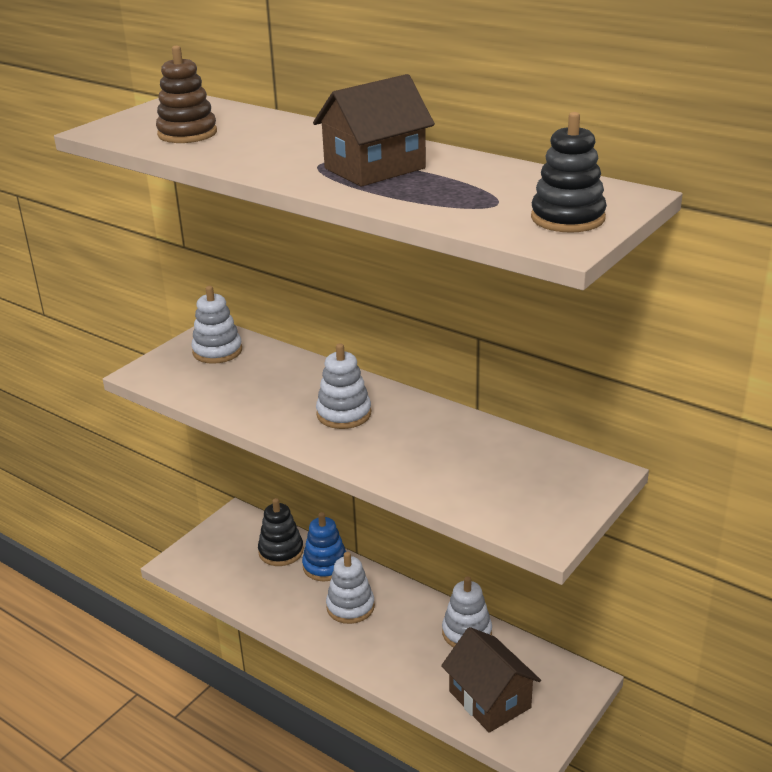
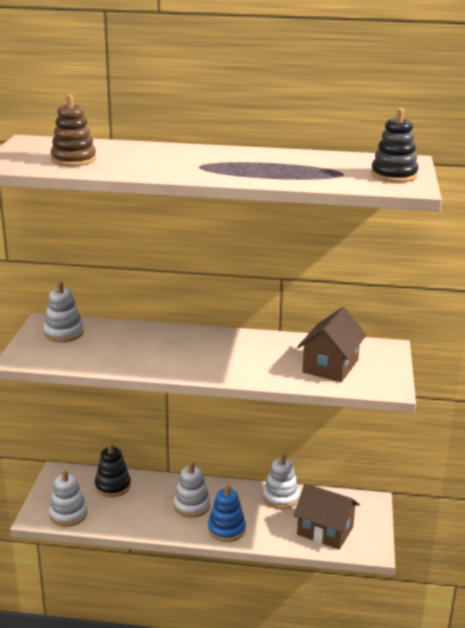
camera: 30 degrees left, 5 degrees down
blue stacking toy [302,512,346,581] -> blue stacking toy moved to [208,484,246,542]
brown house [313,74,435,187] -> brown house moved to [297,307,367,382]
white stacking toy [316,343,371,429] -> white stacking toy moved to [49,470,87,527]

